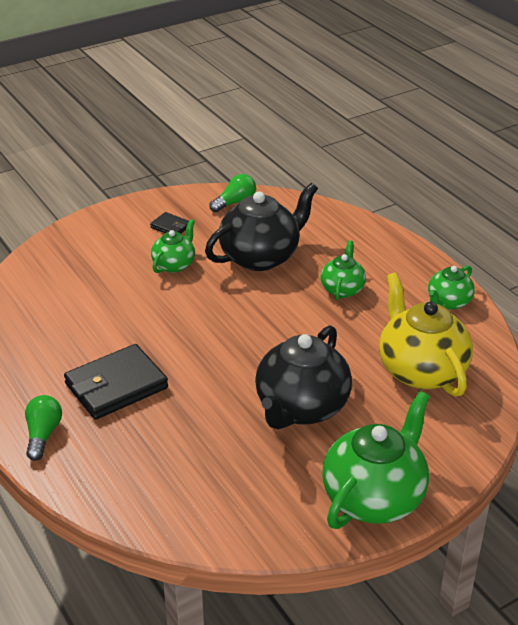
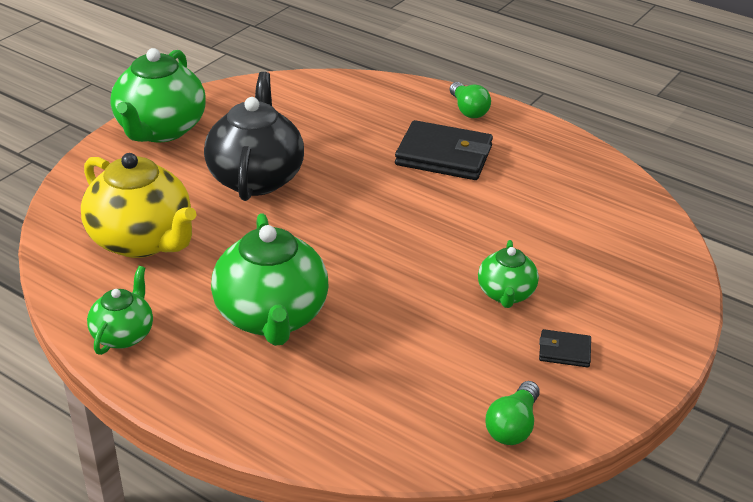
camera: 155 degrees right, 0 degrees up
black wallet [64,344,168,420] -> black wallet turned 75 degrees clockwise [395,120,493,180]
black teapot [205,183,318,271] -> none
green teapot [321,240,366,301] -> green teapot [211,213,329,346], size x1.85

